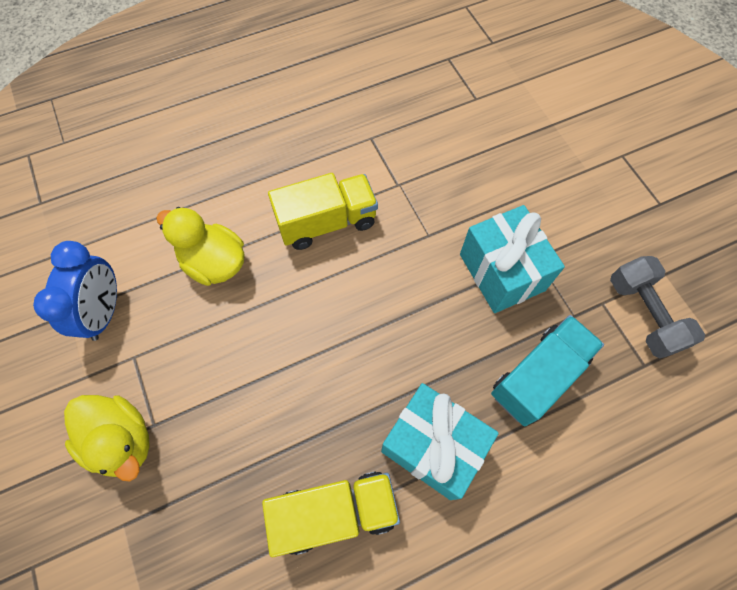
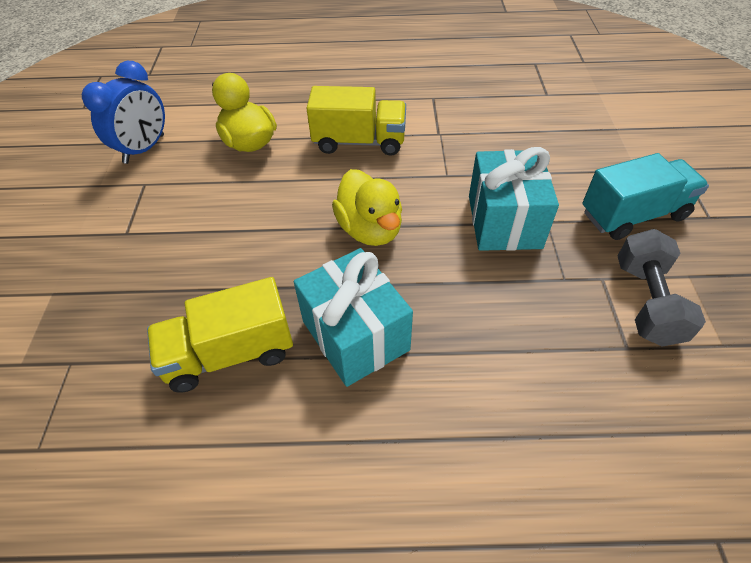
camera: 25 degrees right, 15 degrees down
yellow duck [64,395,150,481] -> yellow duck moved to [332,169,402,246]
yellow truck [262,472,400,557] -> yellow truck turned 150 degrees clockwise [147,277,293,393]
turquoise truck [491,315,604,426] -> turquoise truck moved to [582,153,709,240]

